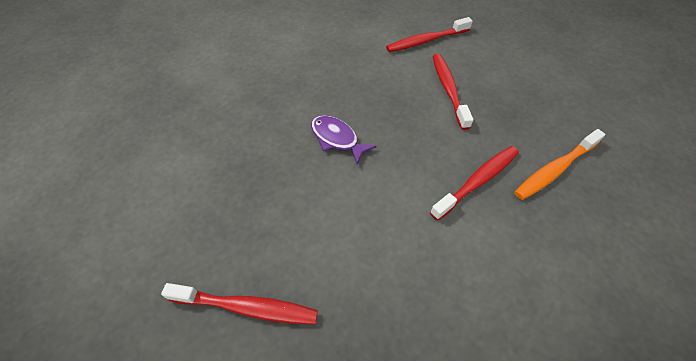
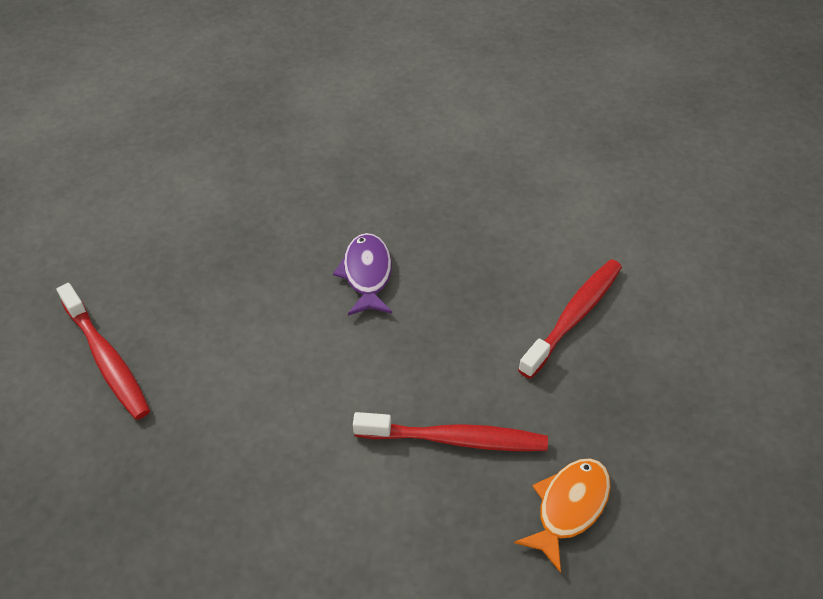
camera: 45 degrees right, 5 degrees down
red toothbrush [386,17,473,52] -> none
orange toothbrush [514,129,605,200] -> orange fish [514,458,611,573]

